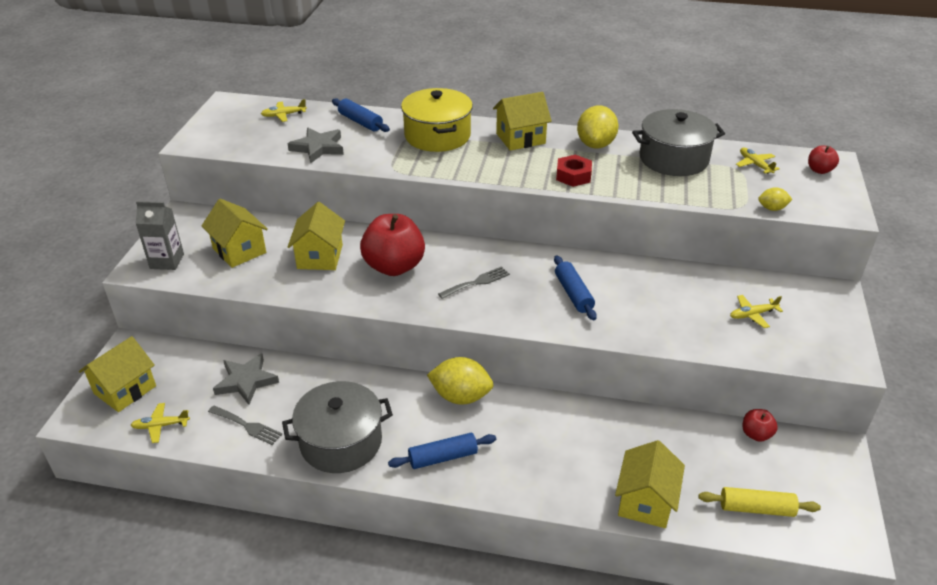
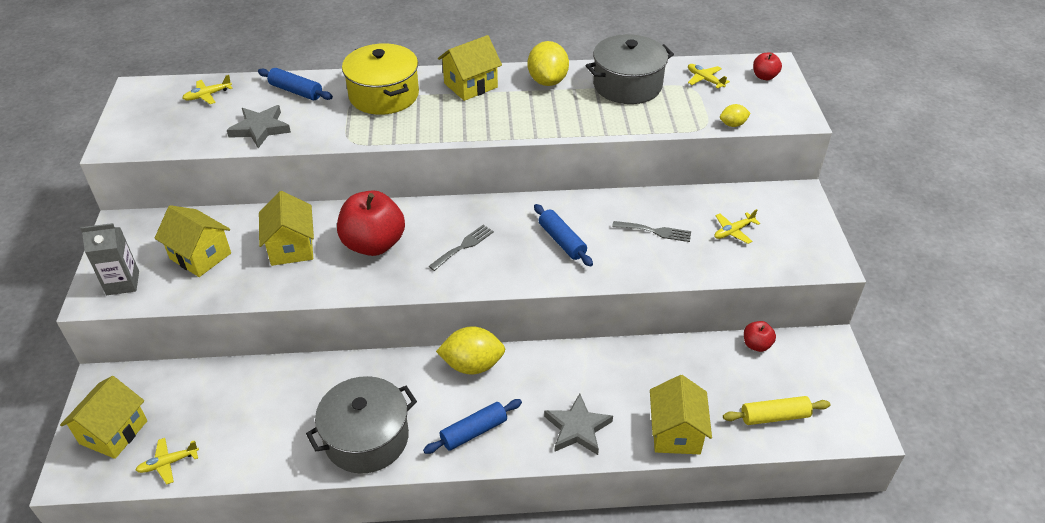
camera: 15 degrees left, 5 degrees up
grey fork [208,406,282,445] -> grey fork moved to [612,221,691,242]
grey star [213,353,279,405] -> grey star moved to [544,394,613,455]
red nut [556,155,592,187] -> none

